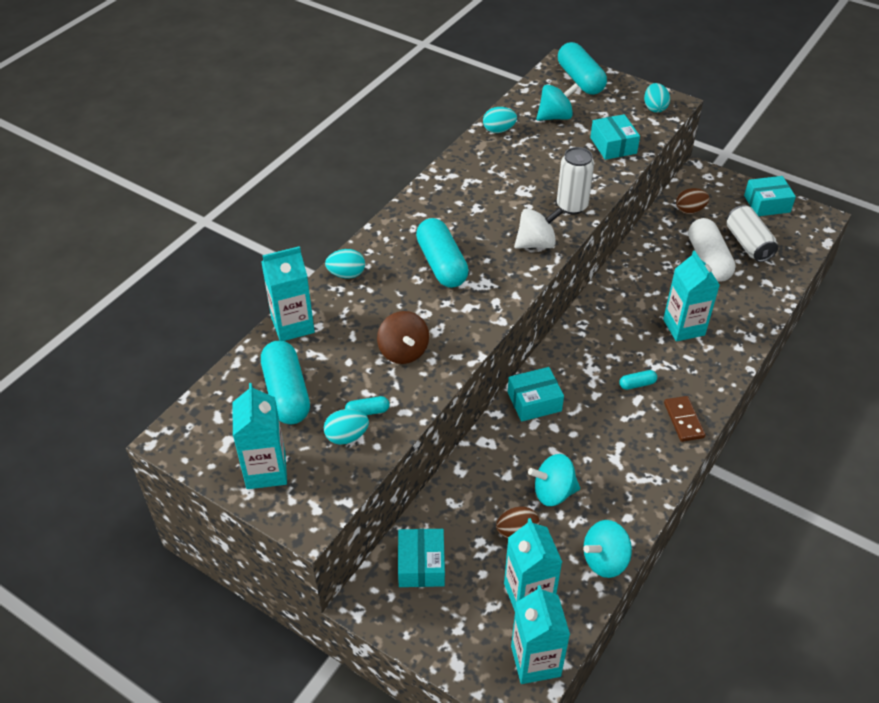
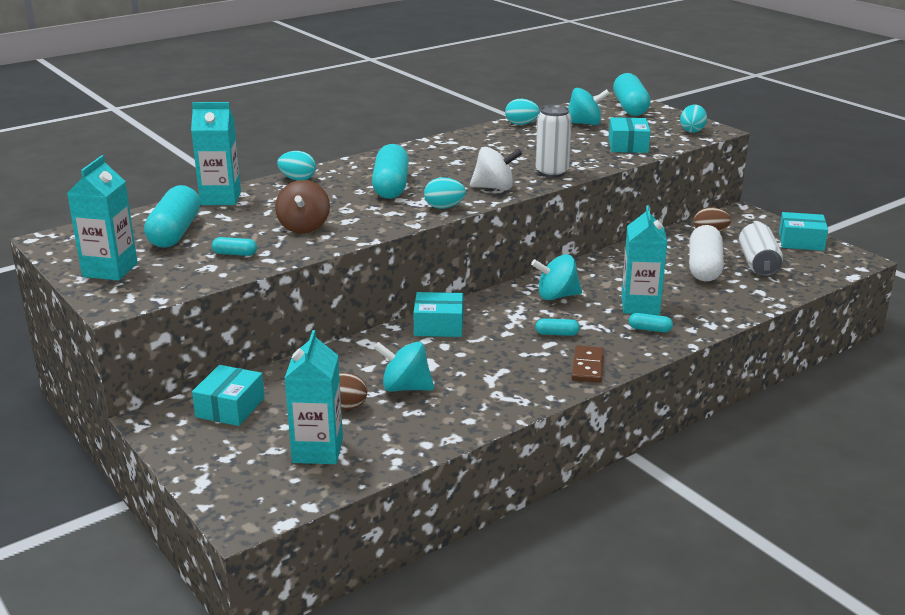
camera: 20 degrees right, 20 degrees down
turquoise egg [324,409,369,445] -> turquoise egg moved to [424,177,466,209]
turquoise carton [511,585,570,684] -> none
turquoise spinning top [583,520,632,578] -> turquoise spinning top moved to [531,254,582,300]
none -> turquoise capsule [629,313,673,332]

